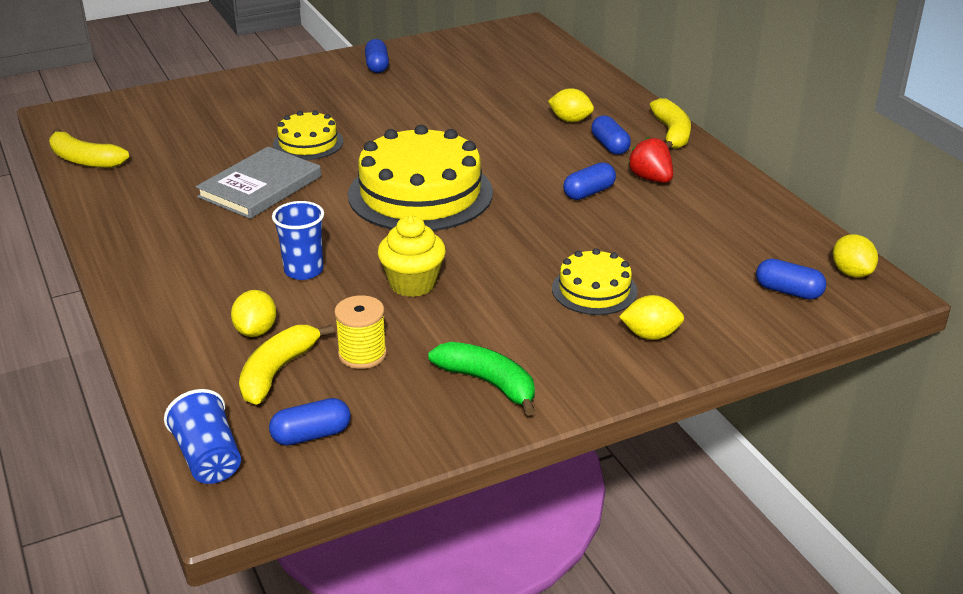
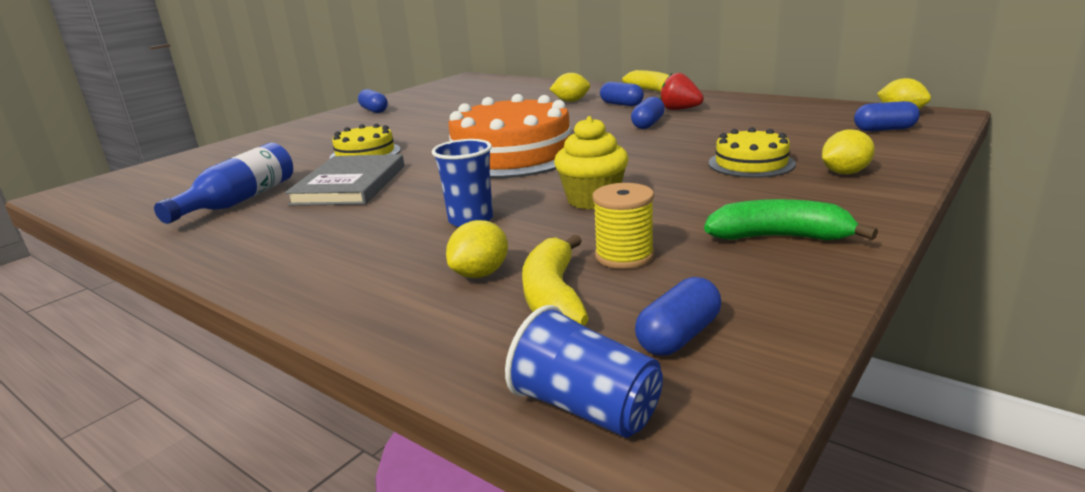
camera: 25 degrees left, 10 degrees down
yellow banana [49,128,129,168] -> none
yellow lemon [231,290,276,337] -> yellow lemon turned 60 degrees clockwise [446,220,508,278]
yellow cake [348,125,493,231] -> orange cake [448,94,571,179]
none -> blue bottle [154,143,293,224]

